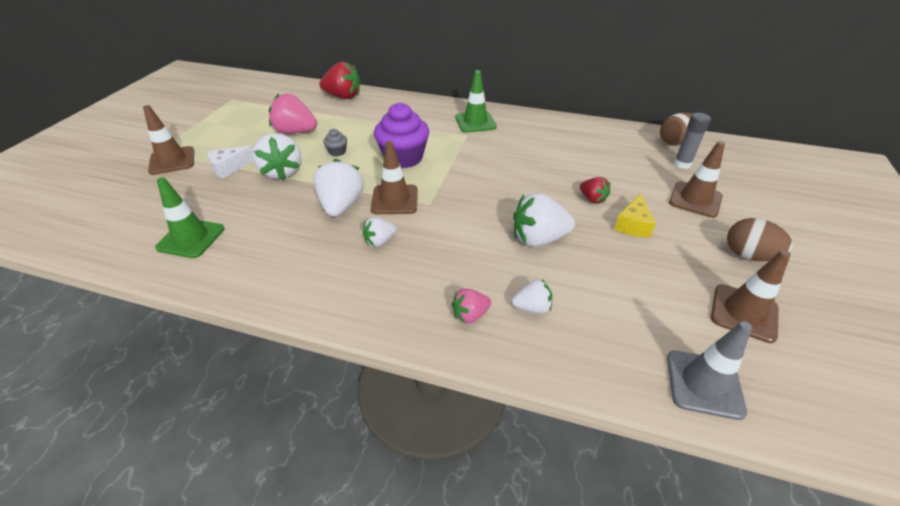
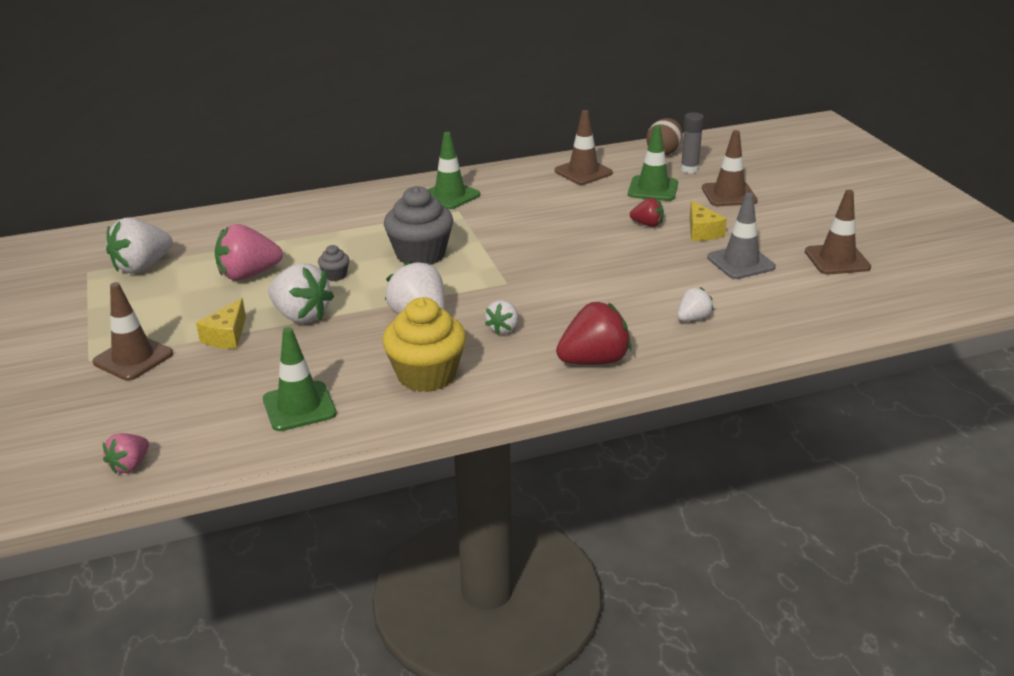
camera: 35 degrees left, 10 degrees down
white cheese [208,145,254,179] -> yellow cheese [196,298,246,349]
red strawberry [319,62,360,99] -> red strawberry moved to [556,302,632,365]
brown traffic cone [371,141,418,214] -> brown traffic cone moved to [555,110,613,185]
purple cupcake [374,103,429,168] -> grey cupcake [384,186,453,265]
pink strawberry [452,288,491,323] -> pink strawberry moved to [103,433,149,474]
white strawberry [513,193,575,247] -> white strawberry moved to [106,217,173,274]
grey traffic cone [667,321,752,420] -> grey traffic cone moved to [707,192,776,279]
brown egg [727,218,793,261] -> none
none -> yellow cupcake [383,297,466,392]
none -> green traffic cone [628,125,678,201]

